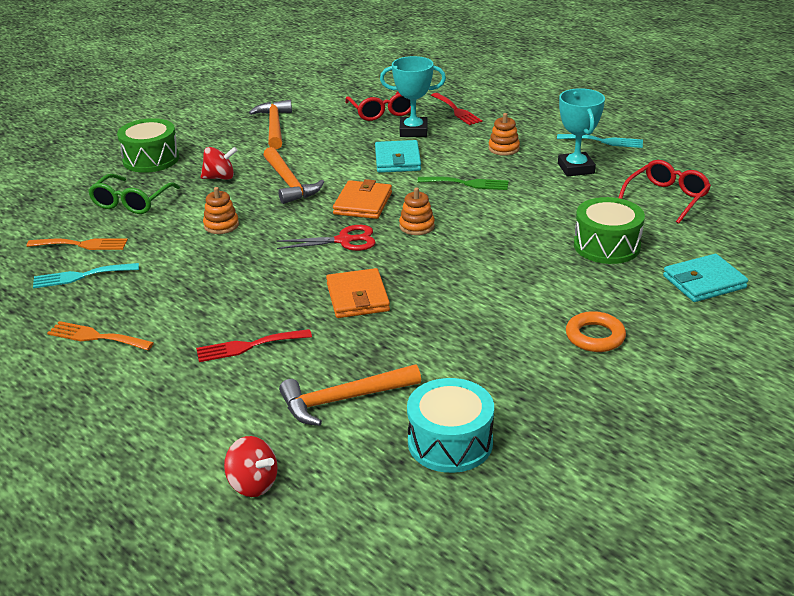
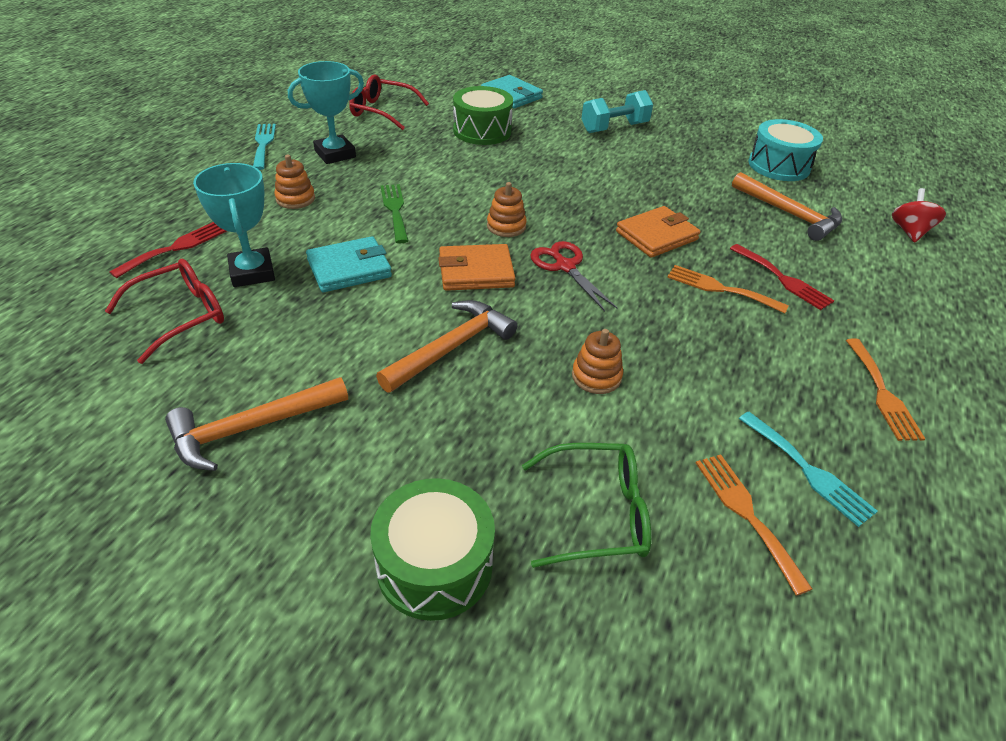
camera: 115 degrees left, 10 degrees up
red spinning top [201,147,238,180] -> none
orange ring [566,311,626,352] -> turquoise dumbbell [581,90,653,133]
none -> orange fork [667,265,789,314]

